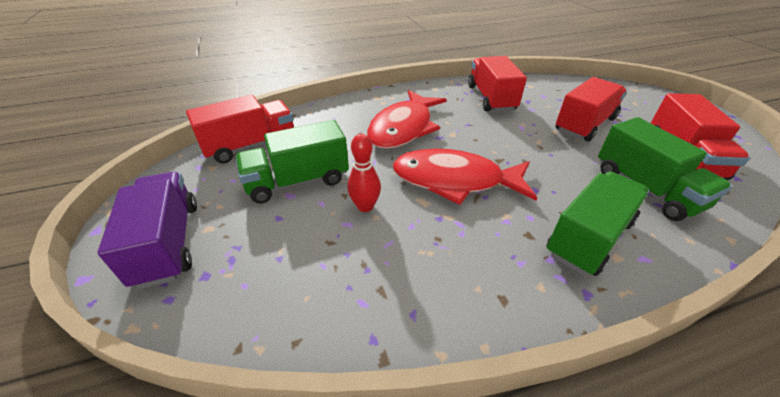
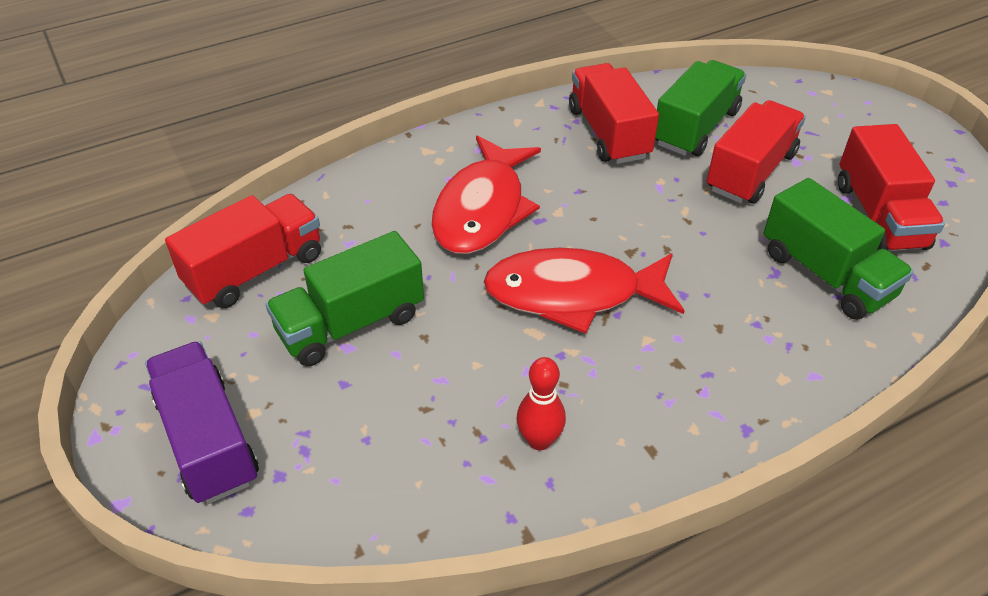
camera: 10 degrees left, 5 degrees up
red bowling pin [348,134,381,212] -> red bowling pin moved to [517,357,566,450]
green truck [547,172,649,276] -> green truck moved to [655,60,746,156]

